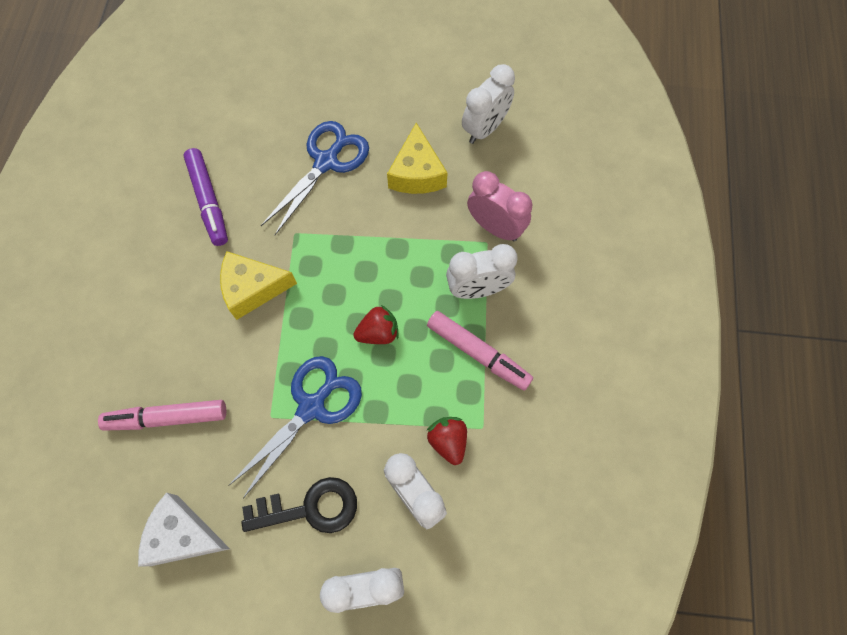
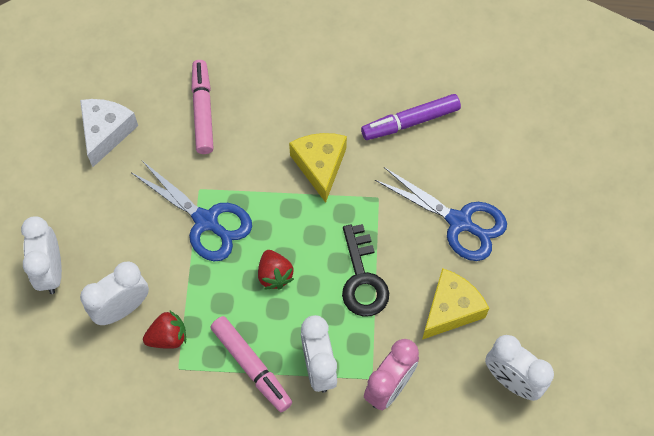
camera: 90 degrees right, 5 degrees down
black key [241,477,357,533] -> black key moved to [342,224,389,317]
yellow cheese [387,123,447,194] -> yellow cheese turned 135 degrees clockwise [422,268,489,340]
pink marker [427,311,533,391] -> pink marker turned 75 degrees counterclockwise [210,316,292,412]

